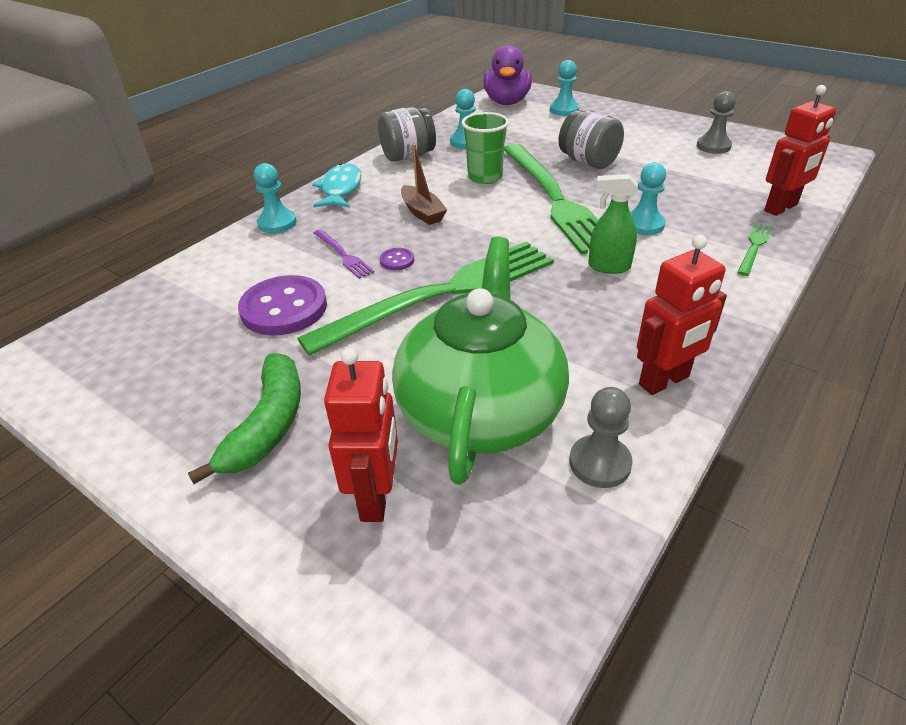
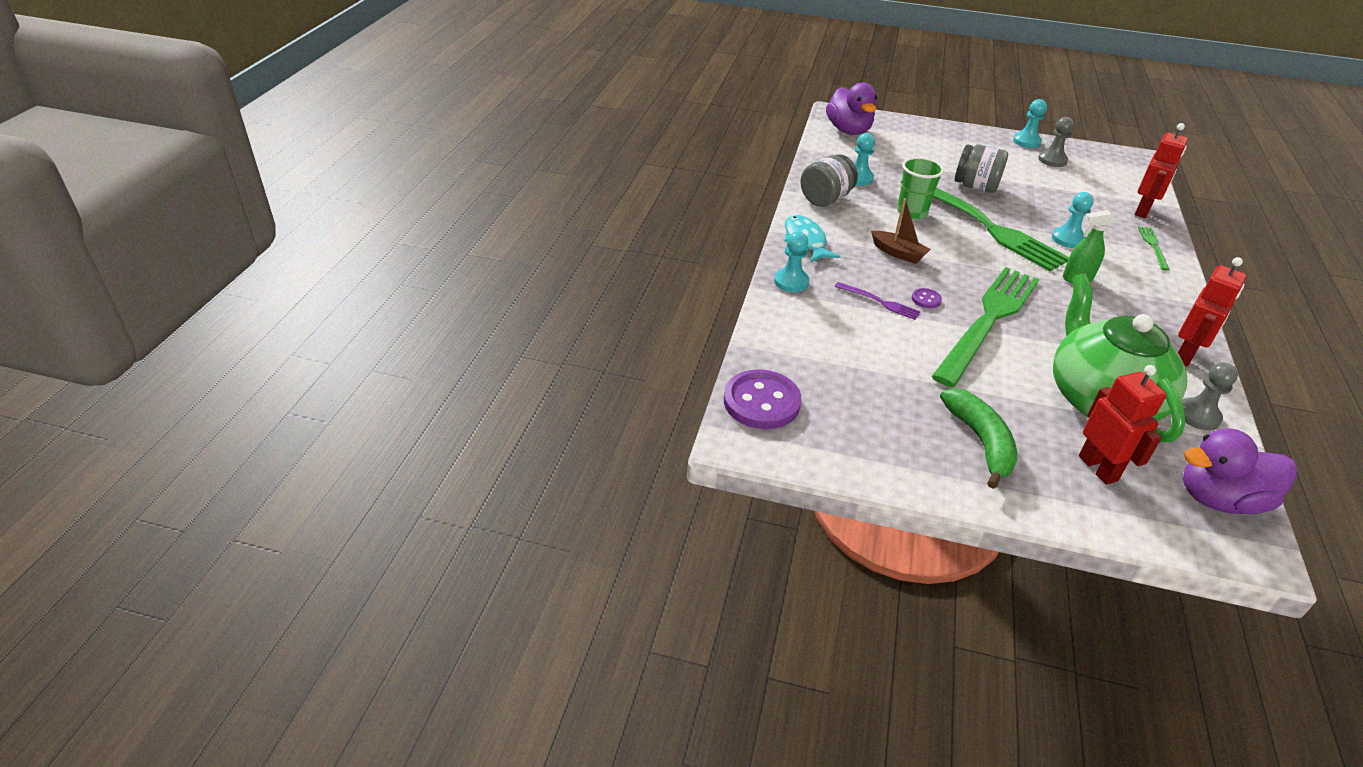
camera: 25 degrees left, 0 degrees up
purple button [238,275,327,335] -> purple button moved to [724,369,802,429]
turquoise pawn [550,60,579,116] -> turquoise pawn moved to [1013,99,1047,148]
none -> purple duck [1183,429,1297,514]

